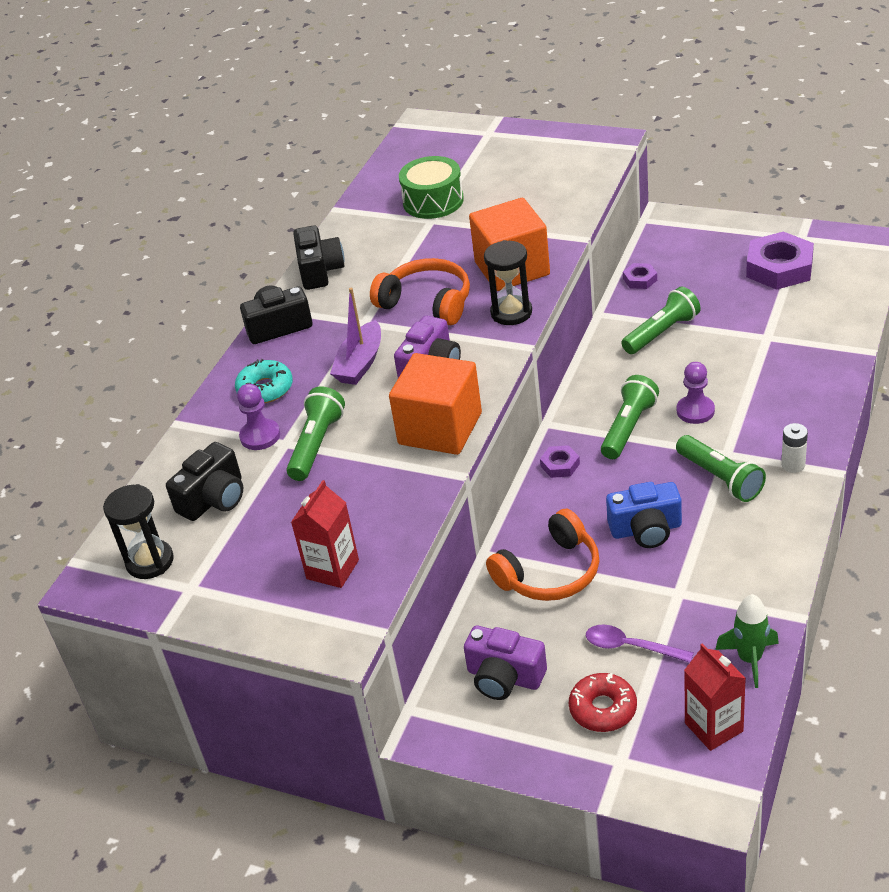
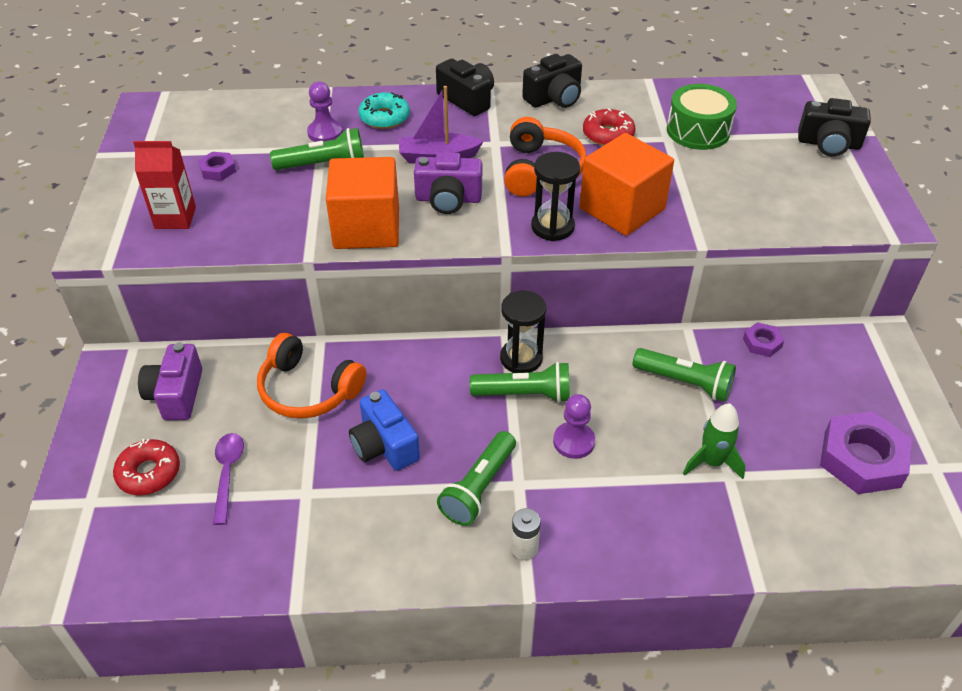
camera: 60 degrees right, 5 degrees up
black hourglass [103,484,174,579] -> black hourglass moved to [500,291,546,373]
black camera [166,442,243,521] -> black camera moved to [798,98,871,156]
purple nut [540,445,580,478] -> purple nut moved to [198,152,236,181]
red carton [684,643,746,751] -> none
green rocket [715,594,779,688] -> green rocket moved to [683,404,746,479]
none -> red donut [583,108,635,146]

